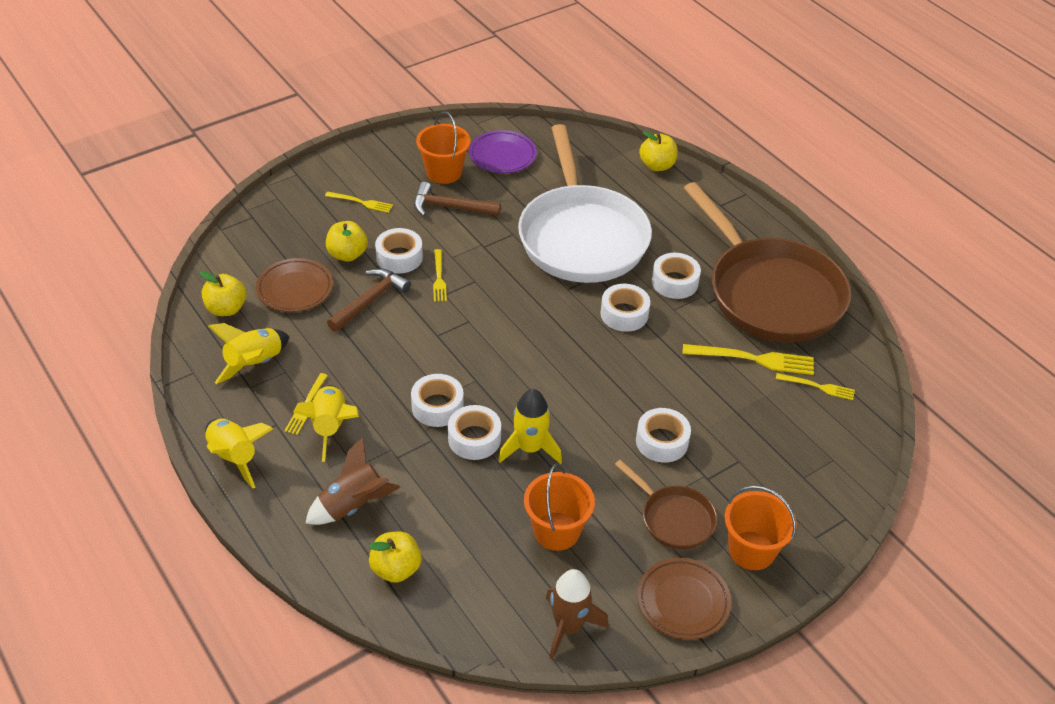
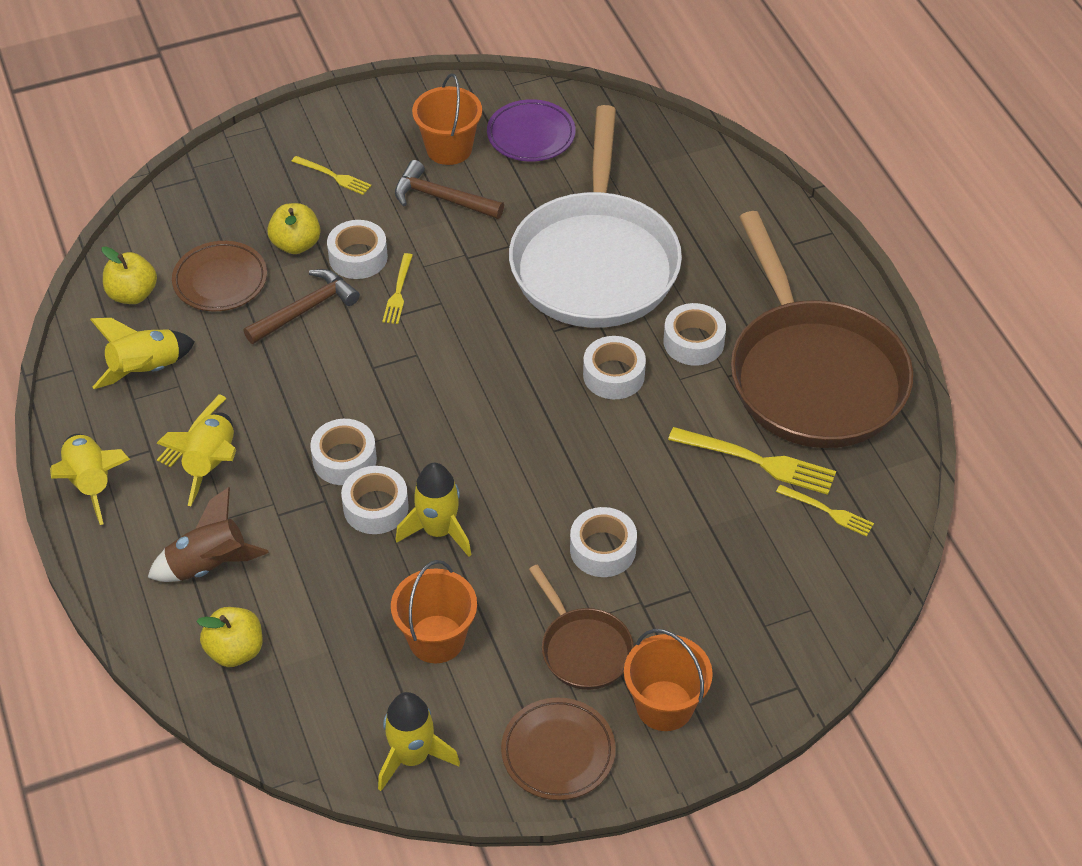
camera: 15 degrees right, 5 degrees up
brown rocket [546,569,609,660] -> yellow rocket [378,692,460,791]
yellow apple [639,131,678,171] -> none

